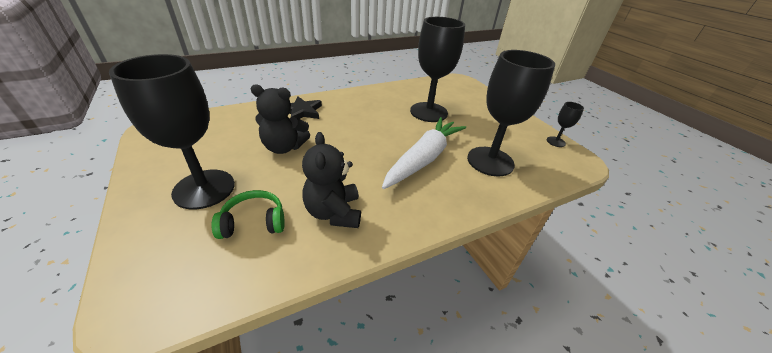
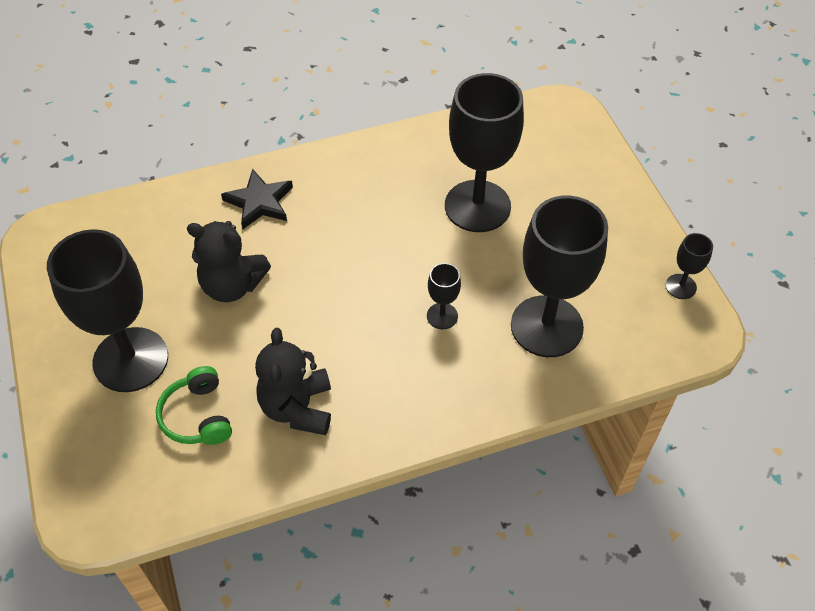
camera: 10 degrees right, 15 degrees up
green headphones [211,190,284,239] -> green headphones turned 105 degrees counterclockwise [156,366,232,445]
white carrot [382,117,466,189] -> black goblet [427,263,461,329]

